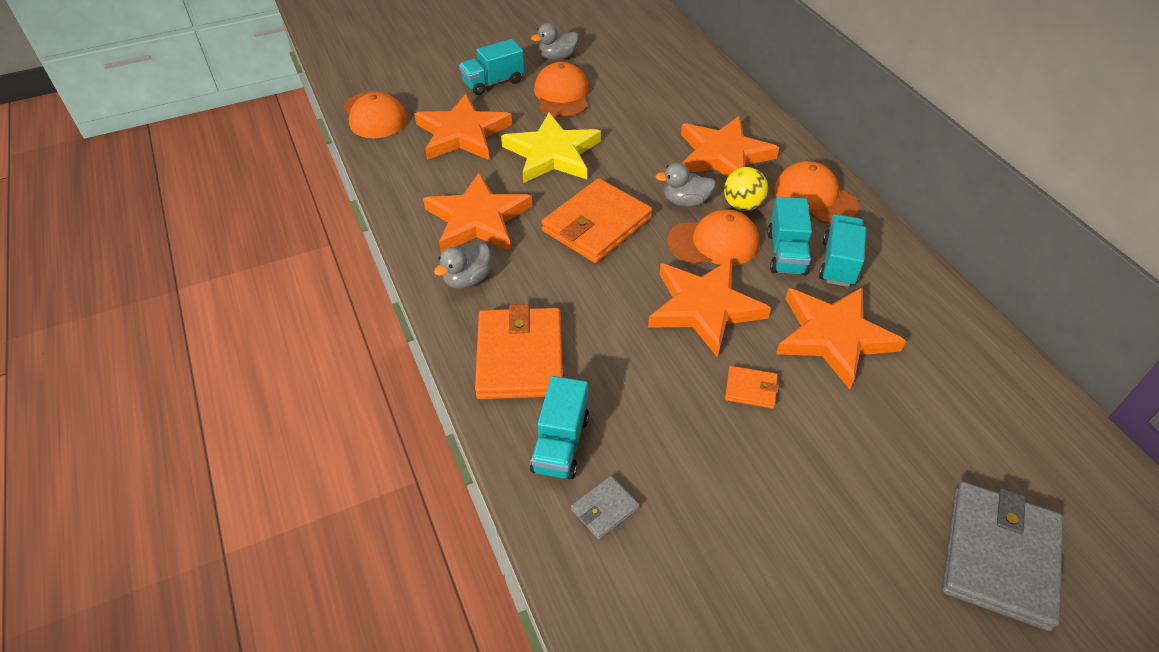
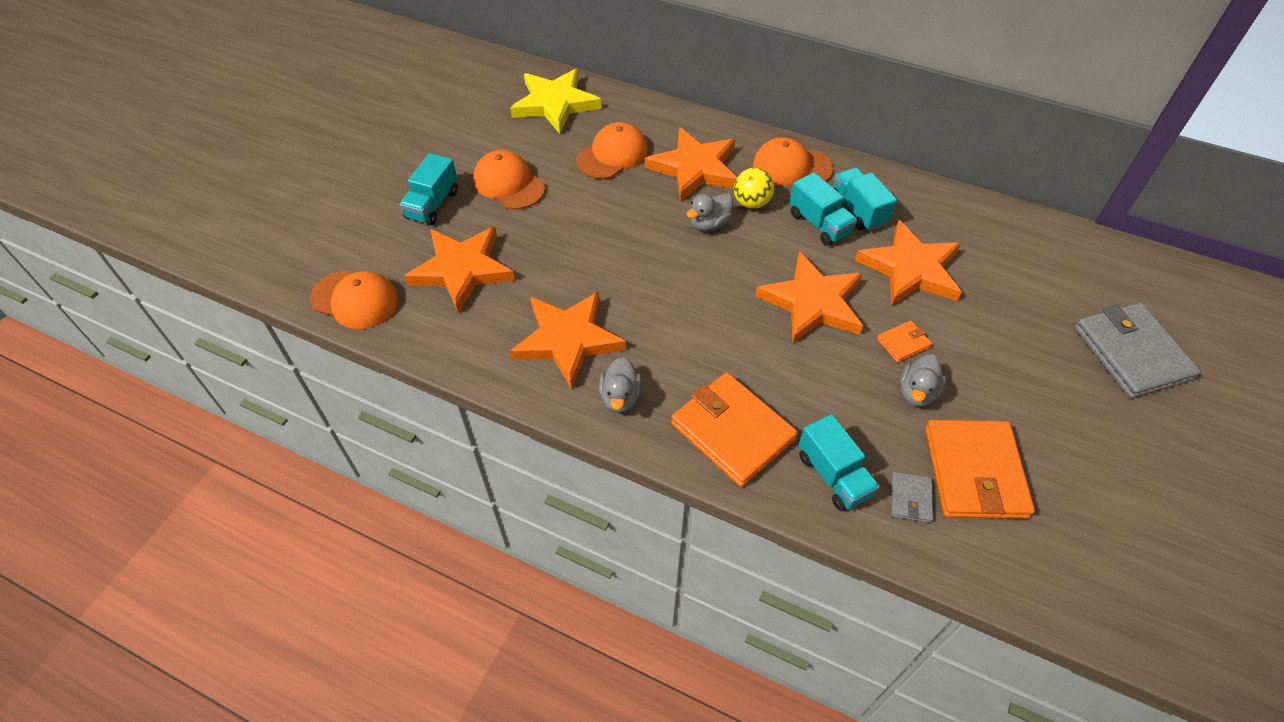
camera: 40 degrees left, 5 degrees up
yellow star [501,113,601,183] -> yellow star moved to [510,68,602,134]
grey duck [531,23,579,60] -> grey duck moved to [900,355,946,407]
orange wallet [541,178,652,263] -> orange wallet moved to [925,420,1035,519]
orange cap [667,209,760,266] -> orange cap moved to [576,122,648,179]

